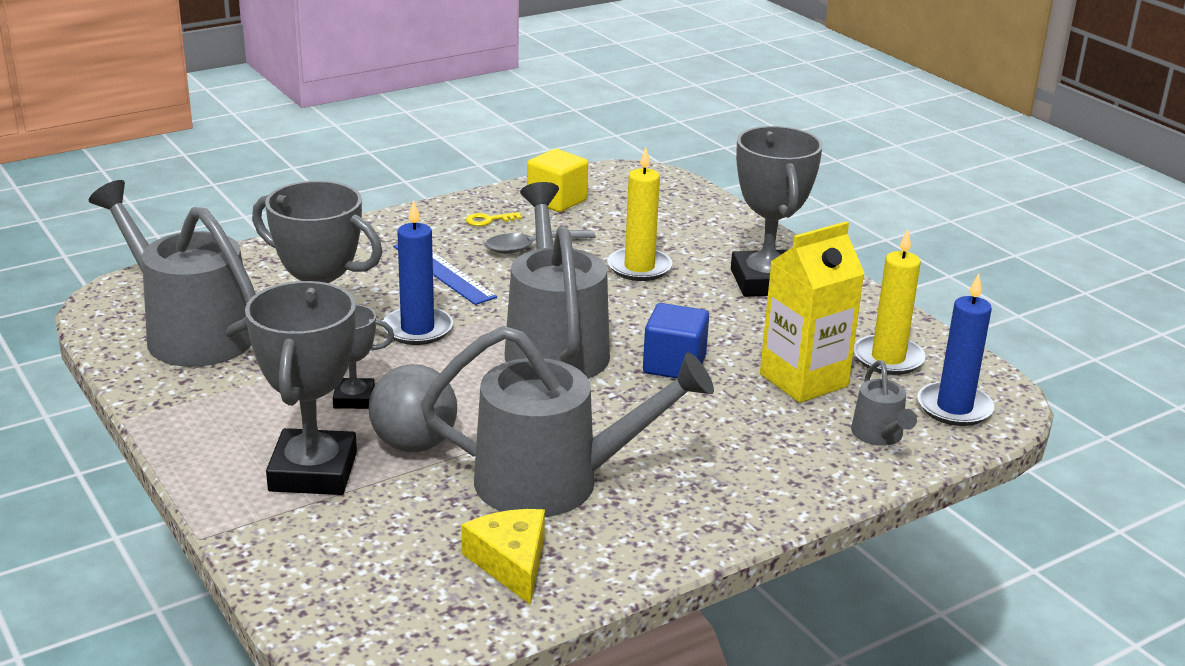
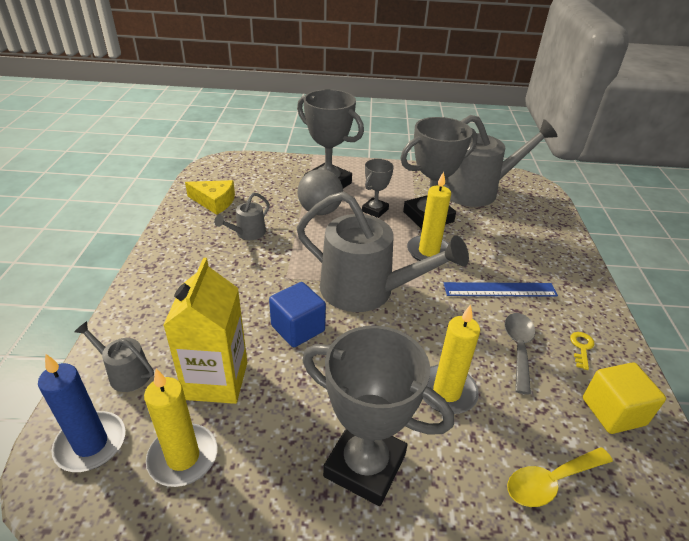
camera: 125 degrees right, 10 degrees up
blue candle [383,200,453,345] -> yellow candle [407,172,451,261]
grey watering can [421,326,714,517] -> grey watering can [214,192,270,240], size x0.45
none -> yellow spoon [507,447,613,507]

